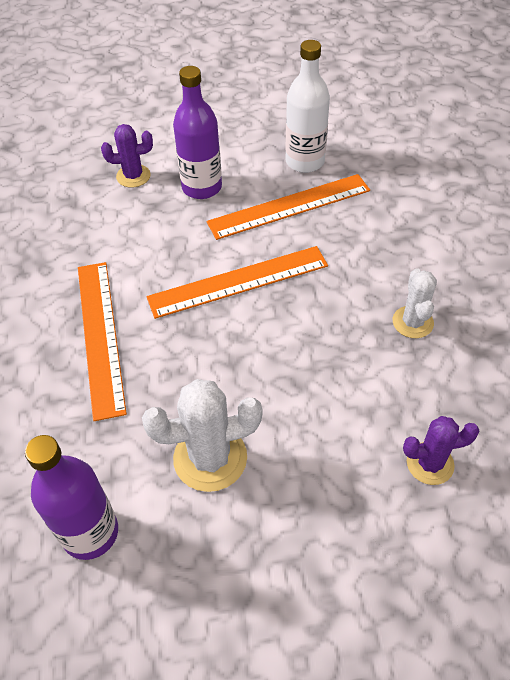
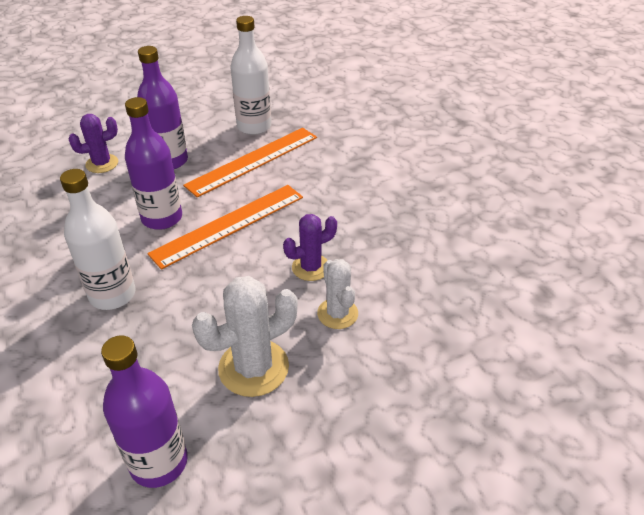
camera: 20 degrees left, 10 degrees down
orange ruler [78,262,127,421] -> white bottle [60,169,136,310]
white cactus [393,269,437,338] -> white cactus moved to [317,259,358,329]
purple cactus [403,416,479,485] -> purple cactus moved to [283,214,337,281]
none -> purple bottle [125,97,182,230]

